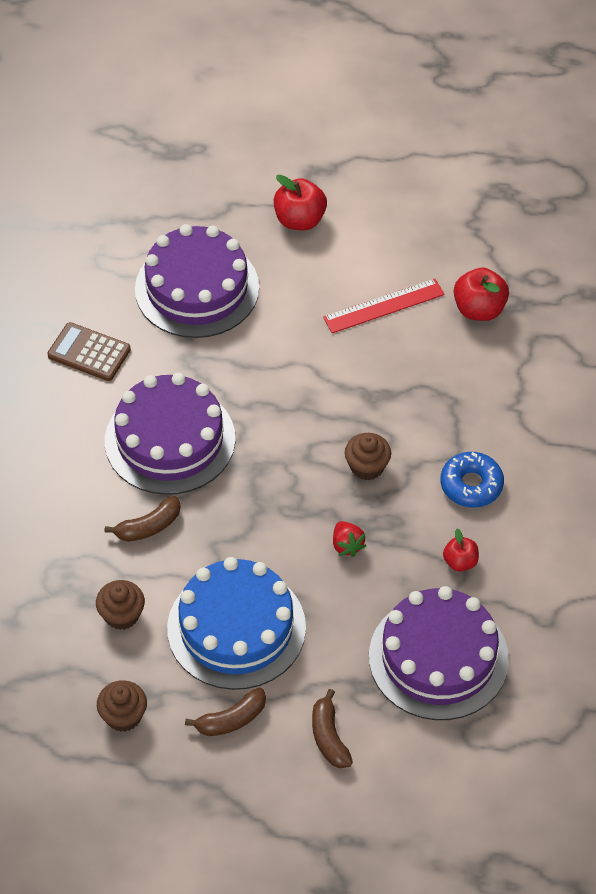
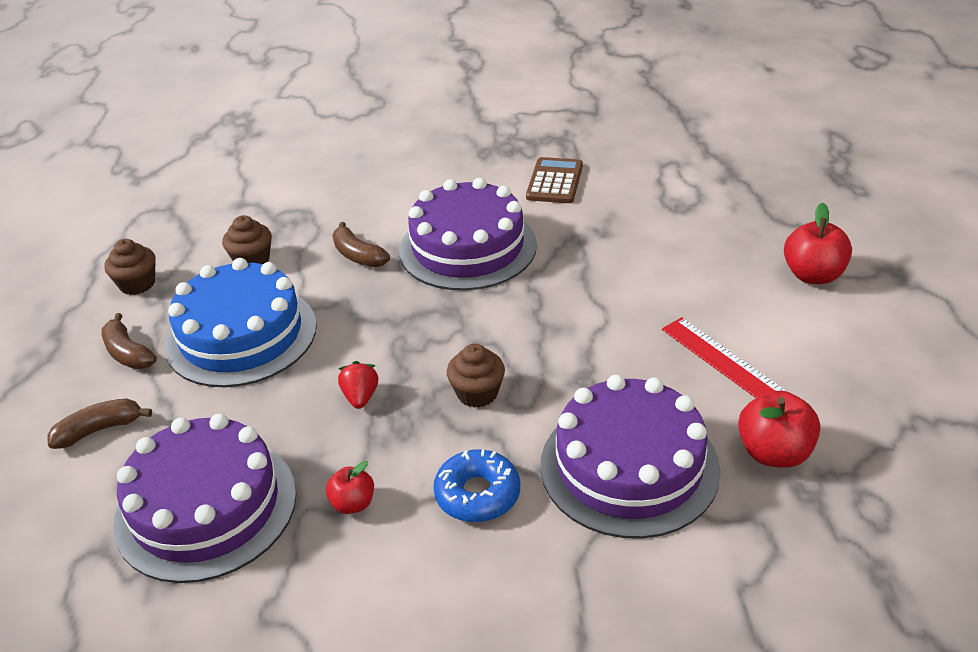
camera: 80 degrees right, 15 degrees down
purple cake [135,224,259,338] -> purple cake moved to [541,375,721,539]
red strawberry [333,521,366,557] -> red strawberry turned 120 degrees clockwise [338,361,378,409]

